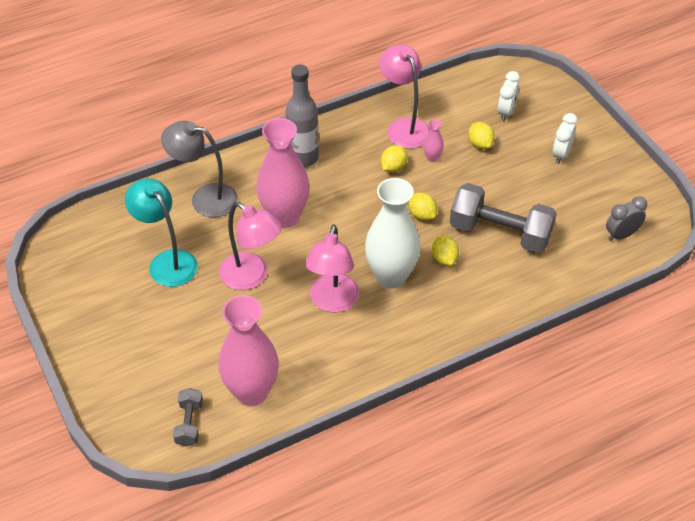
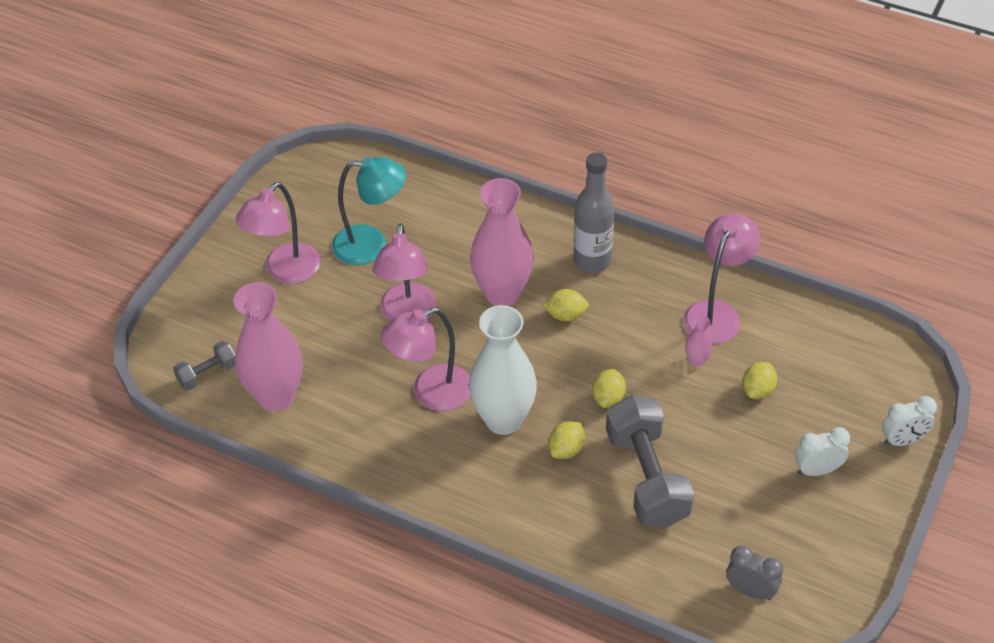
camera: 55 degrees right, 0 degrees up
turquoise lamp [125,178,198,287] -> turquoise lamp turned 75 degrees clockwise [332,157,406,265]
grey lamp [161,121,238,217] -> none
yellow lemon [381,145,408,173] -> yellow lemon moved to [542,289,589,321]
white clock [498,71,520,121] -> white clock moved to [882,396,937,446]
none -> pink lamp [235,182,320,284]

